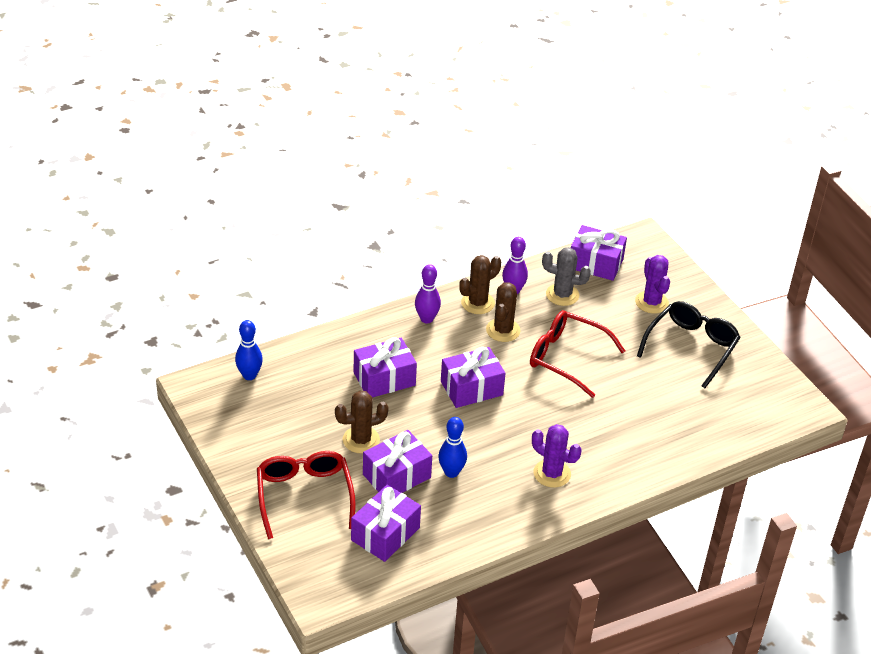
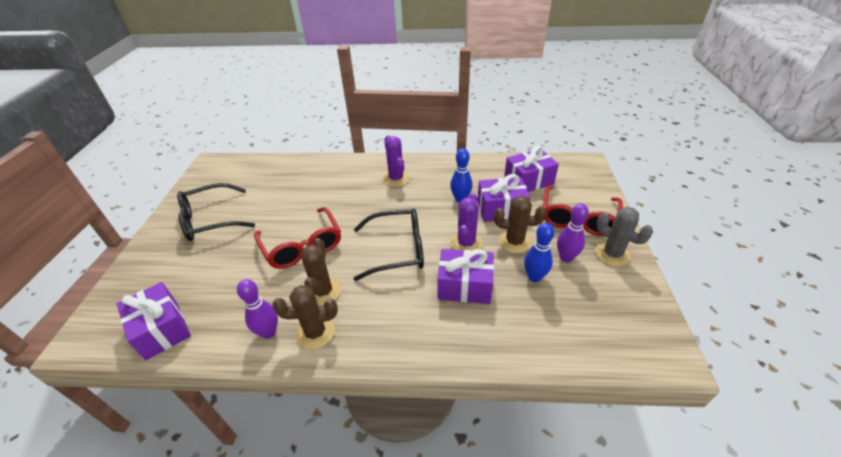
camera: 145 degrees left, 0 degrees up
blue bowling pin [235,320,263,380] -> blue bowling pin moved to [524,223,554,282]
purple bowling pin [415,264,441,324] -> purple bowling pin moved to [557,203,589,262]
purple gift [441,347,506,408] -> black glasses [354,209,424,281]
brown cactus [486,282,521,342] -> brown cactus turned 45 degrees counterclockwise [301,238,341,306]
grey cactus [542,247,591,306] -> grey cactus moved to [595,207,653,266]
purple cactus [635,255,670,314] -> purple cactus moved to [450,193,483,251]

